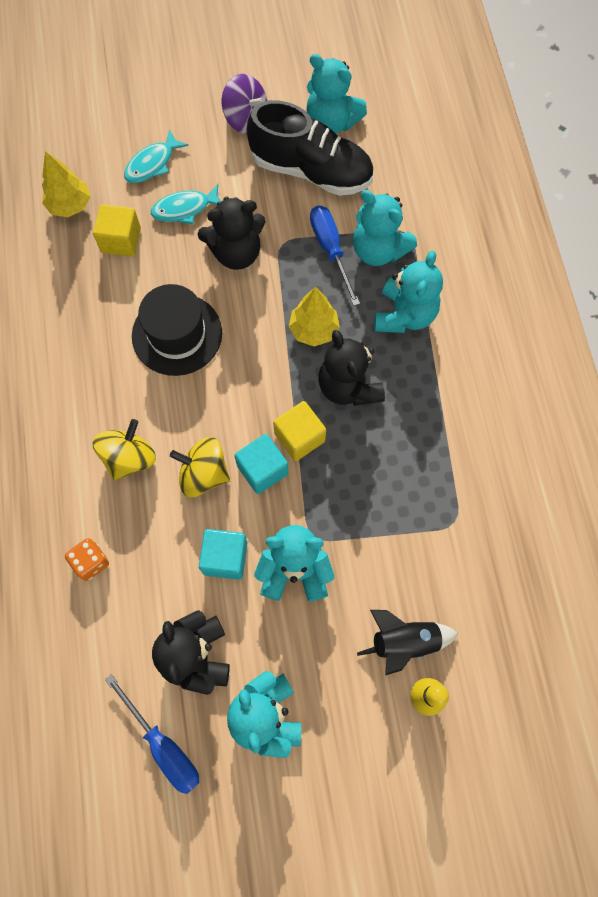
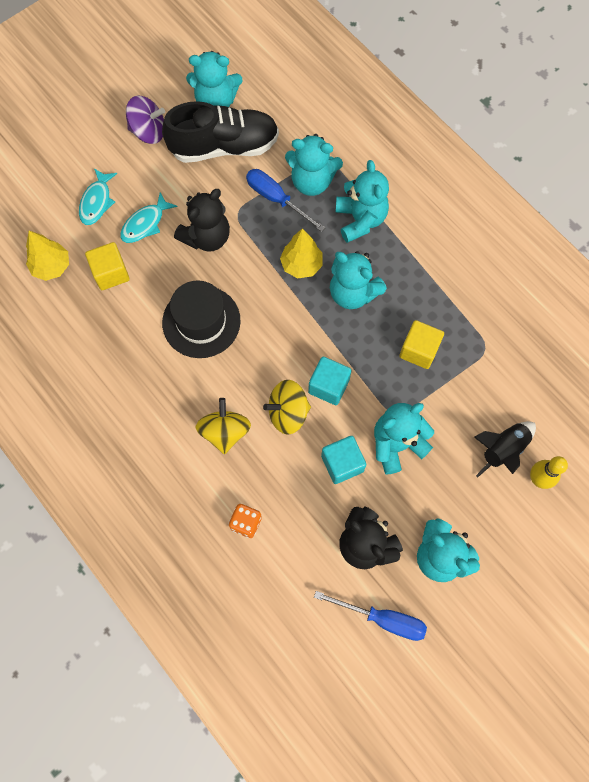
camera: 30 degrees left, 0 degrees up
yellow cube [273,401,326,461] -> yellow cube moved to [399,320,444,369]
black teddy bear [318,330,385,406] -> turquoise teddy bear [330,251,387,309]

